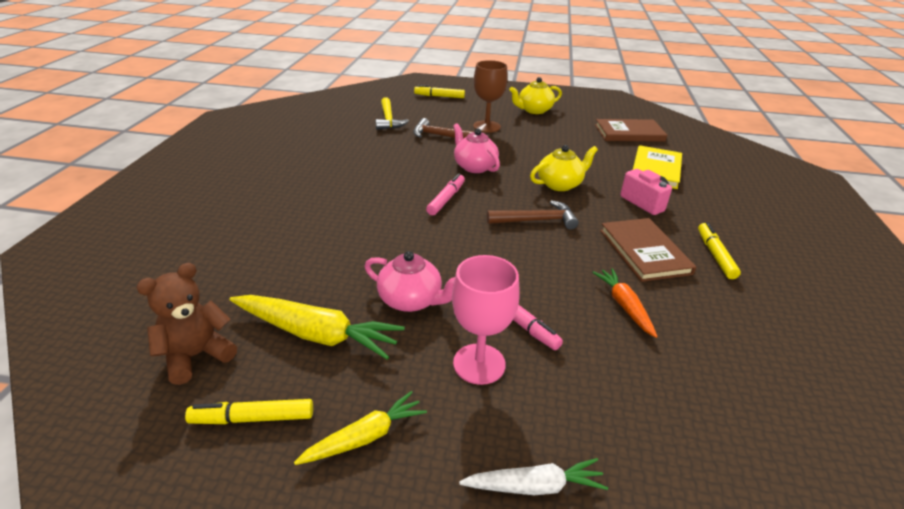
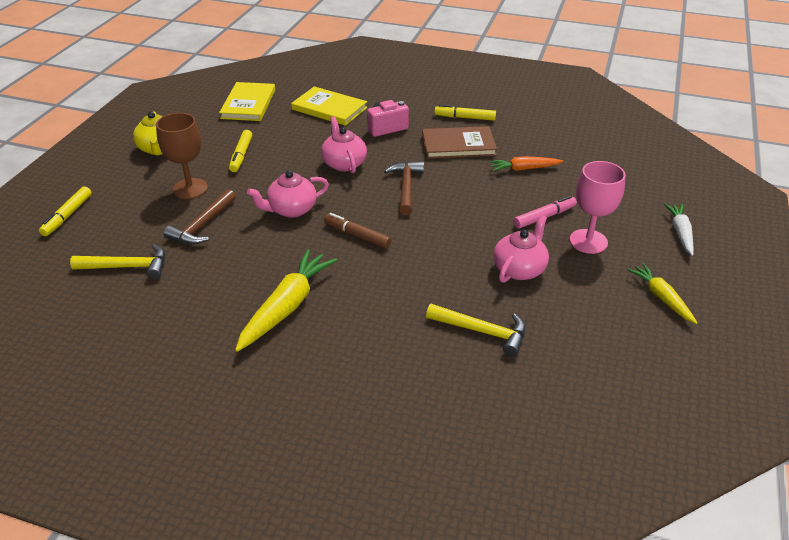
camera: 80 degrees left, 5 degrees up
brown teddy bear [136,263,237,385] -> none
yellow marker [185,399,313,424] -> yellow marker moved to [229,130,252,172]
yellow carrot [229,295,405,359] -> yellow carrot moved to [235,249,337,352]
pink marker [426,173,465,215] -> brown marker [324,213,391,248]
yellow teapot [530,145,598,191] -> pink teapot [321,117,367,173]
brown book [595,119,667,142] -> yellow book [219,82,275,121]
none -> yellow hammer [426,304,526,357]

